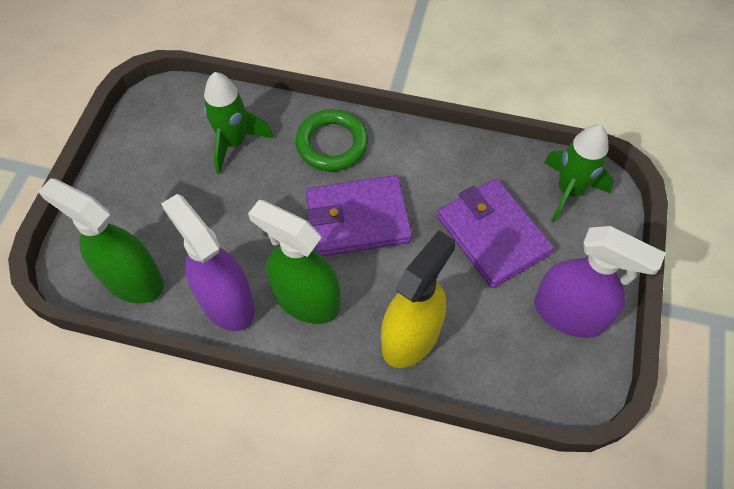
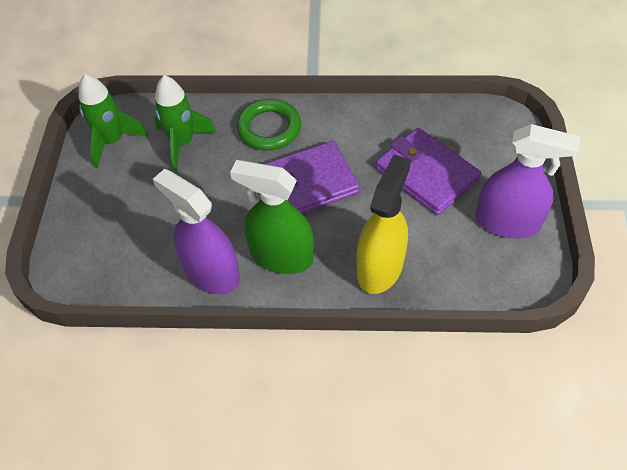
camera: 10 degrees left, 5 degrees down
green spray bottle [38,178,164,303] -> none
green rocket [544,125,614,223] -> green rocket moved to [78,74,148,168]

